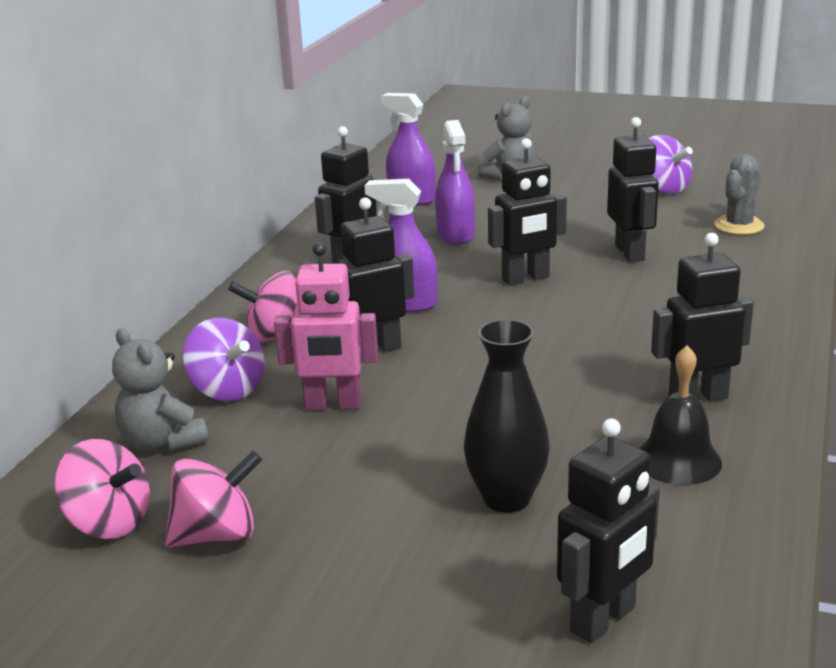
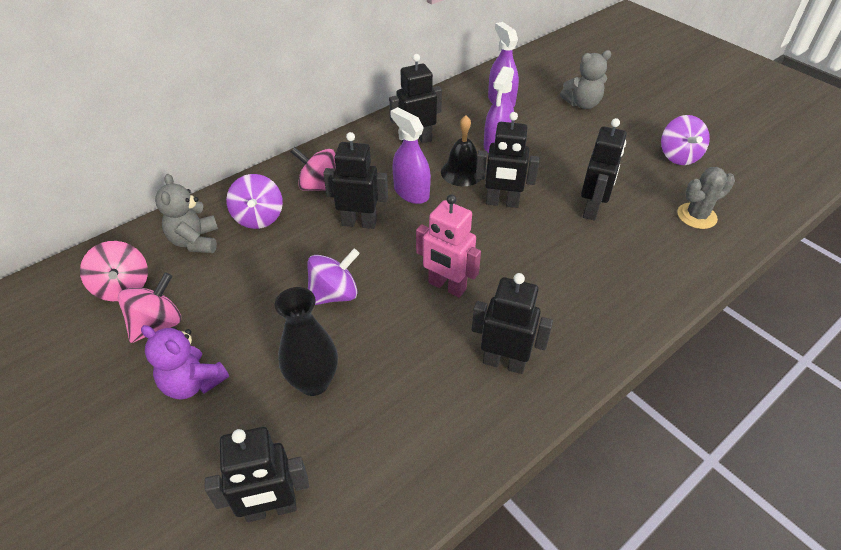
camera: 30 degrees right, 20 degrees up
pink spinning top [165,451,262,548] -> pink spinning top turned 60 degrees counterclockwise [118,272,181,343]
pink robot [274,242,378,410] -> pink robot moved to [416,194,481,298]
black bell [639,345,722,485] -> black bell moved to [441,115,482,186]
none -> purple teddy bear [141,325,229,400]
none -> purple spinning top [307,249,360,305]

